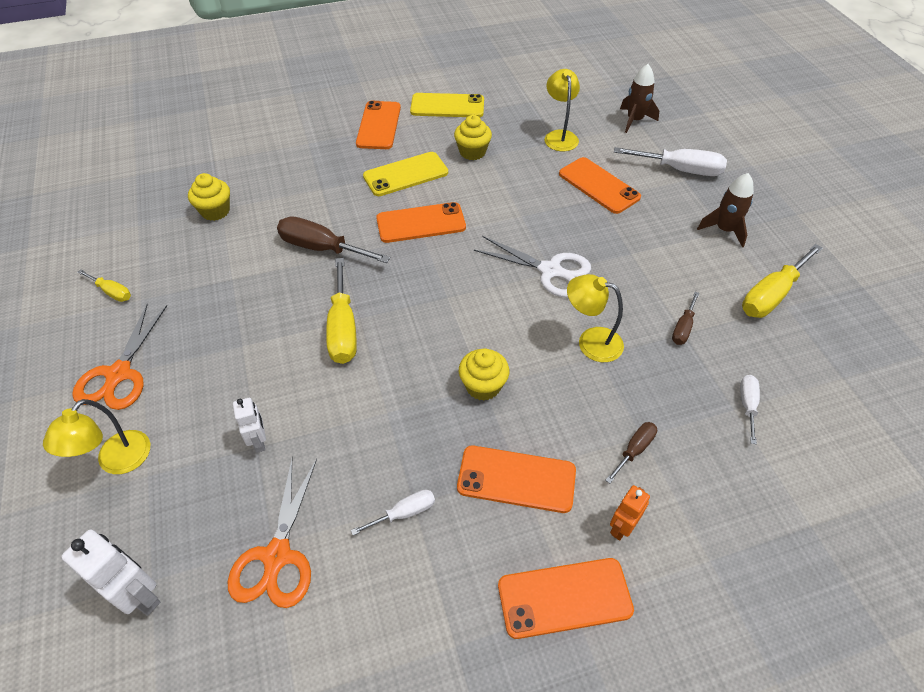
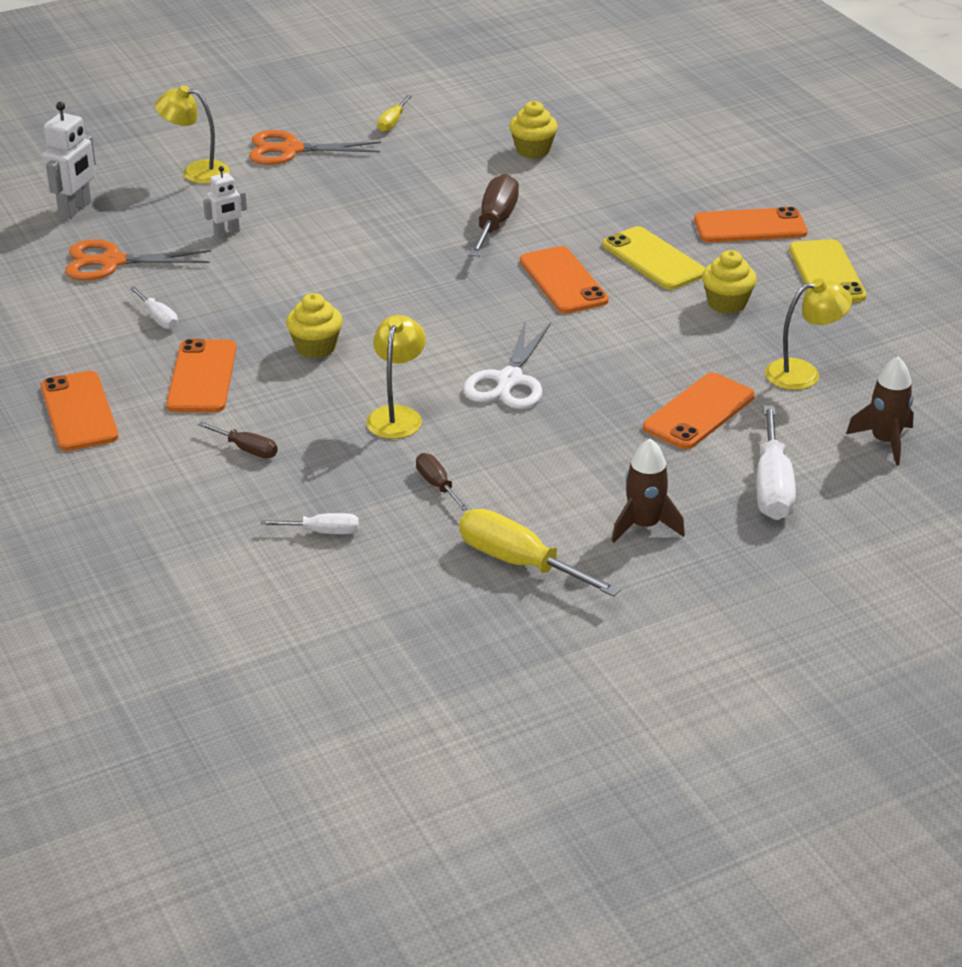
camera: 80 degrees right, 15 degrees down
yellow screwdriver [326,258,357,364] -> none
orange robot [610,485,650,541] -> none
brown screwdriver [672,292,700,345] -> brown screwdriver turned 45 degrees clockwise [416,453,469,511]

